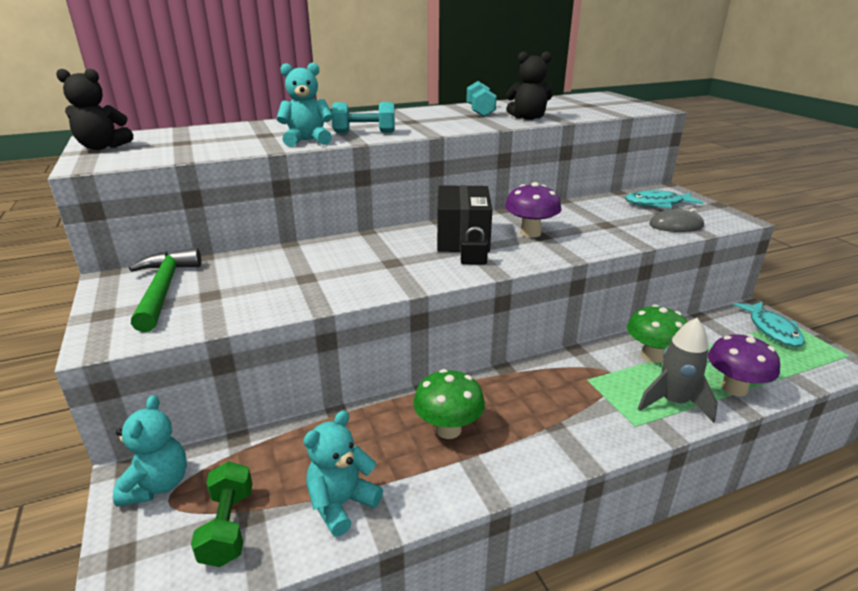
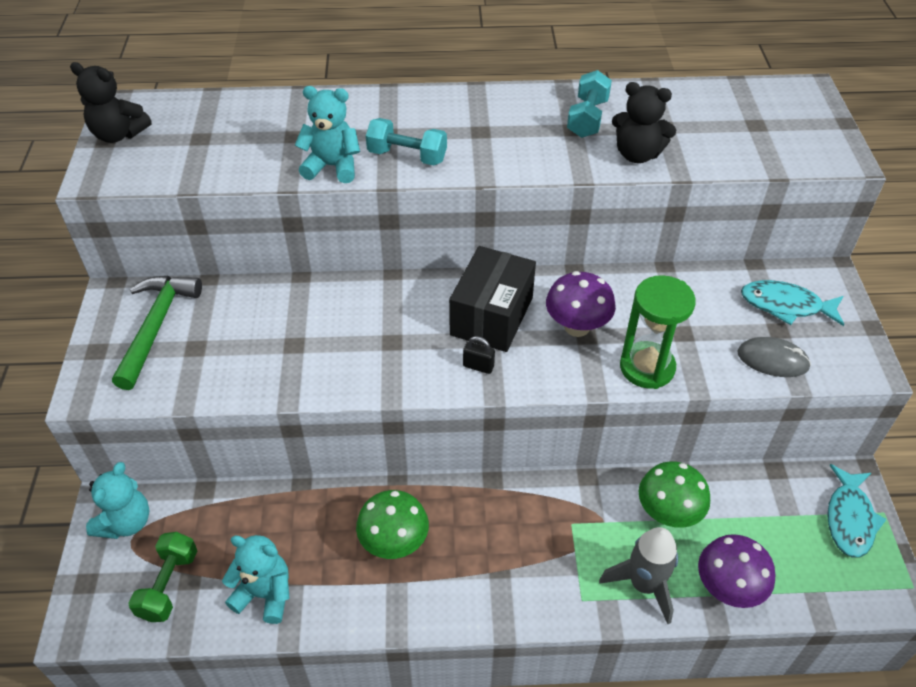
camera: 20 degrees right, 20 degrees up
turquoise teddy bear [303,410,383,536] -> turquoise teddy bear turned 45 degrees clockwise [222,535,289,624]
none -> green hourglass [620,275,696,389]

